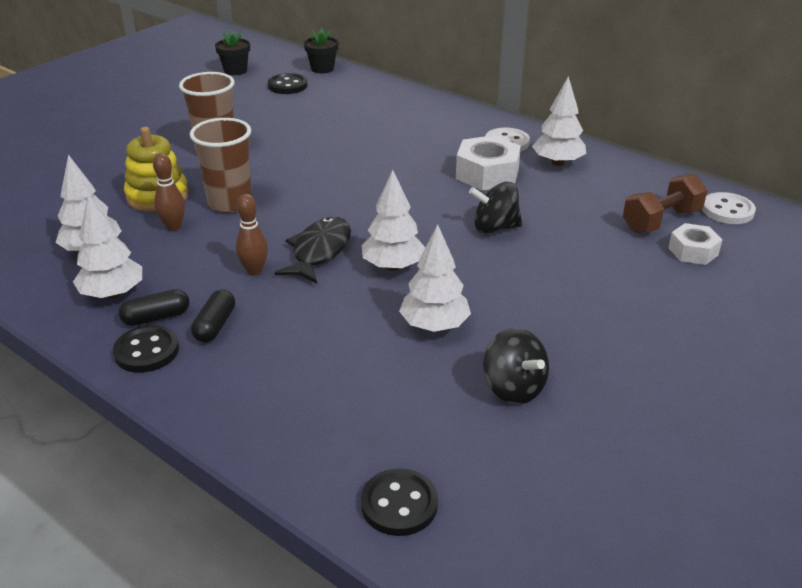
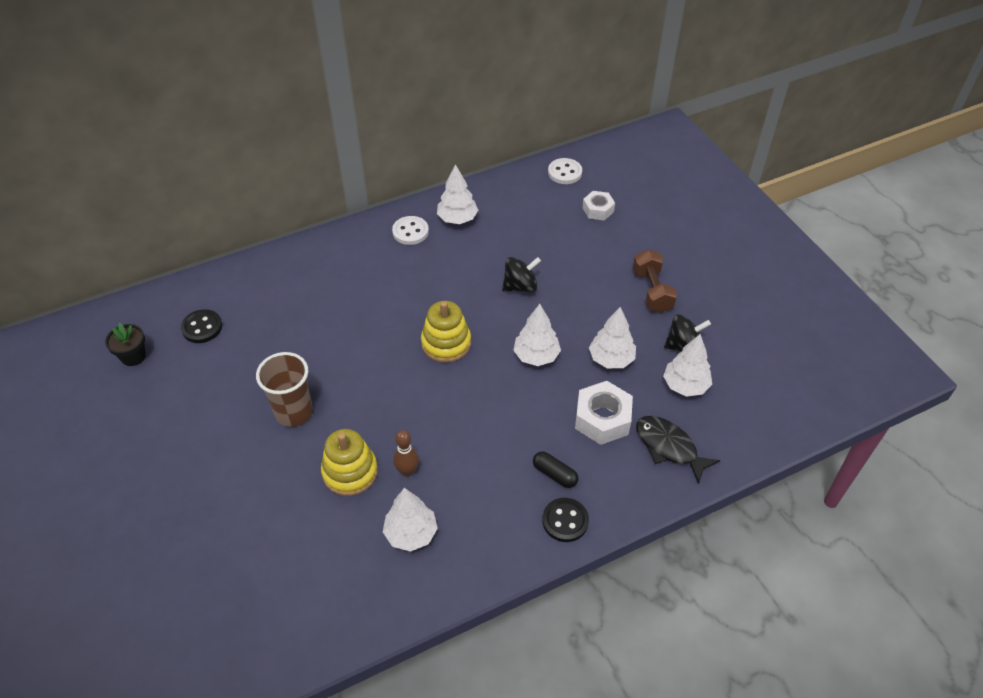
camera: 65 degrees left, 15 degrees up
white tree [73,195,142,299] -> white tree moved to [663,334,712,397]
black capsule [119,289,190,326] -> none
brown cup [190,118,252,213] -> none
brown bowling pin [236,194,268,276] -> none
black fish [274,217,351,284] -> black fish moved to [636,416,720,484]
black flower pot [304,28,338,74] -> none
black button [361,468,438,536] -> none
white nut [456,135,521,191] -> white nut moved to [575,381,633,445]
black spinning top [469,182,522,234] -> black spinning top turned 135 degrees counterclockwise [502,257,541,292]
brown dumbbell [623,174,708,233] -> brown dumbbell moved to [633,249,677,313]
none -> yellow stacking toy [421,301,471,363]

